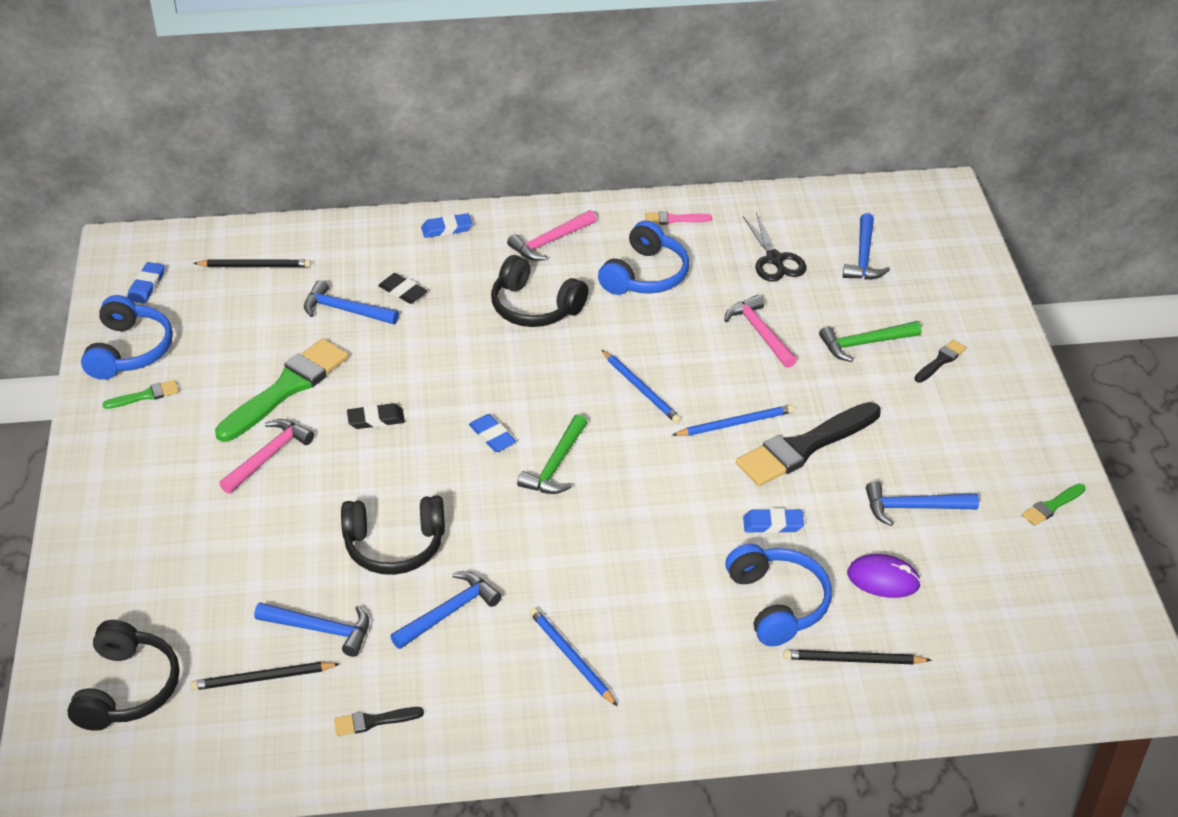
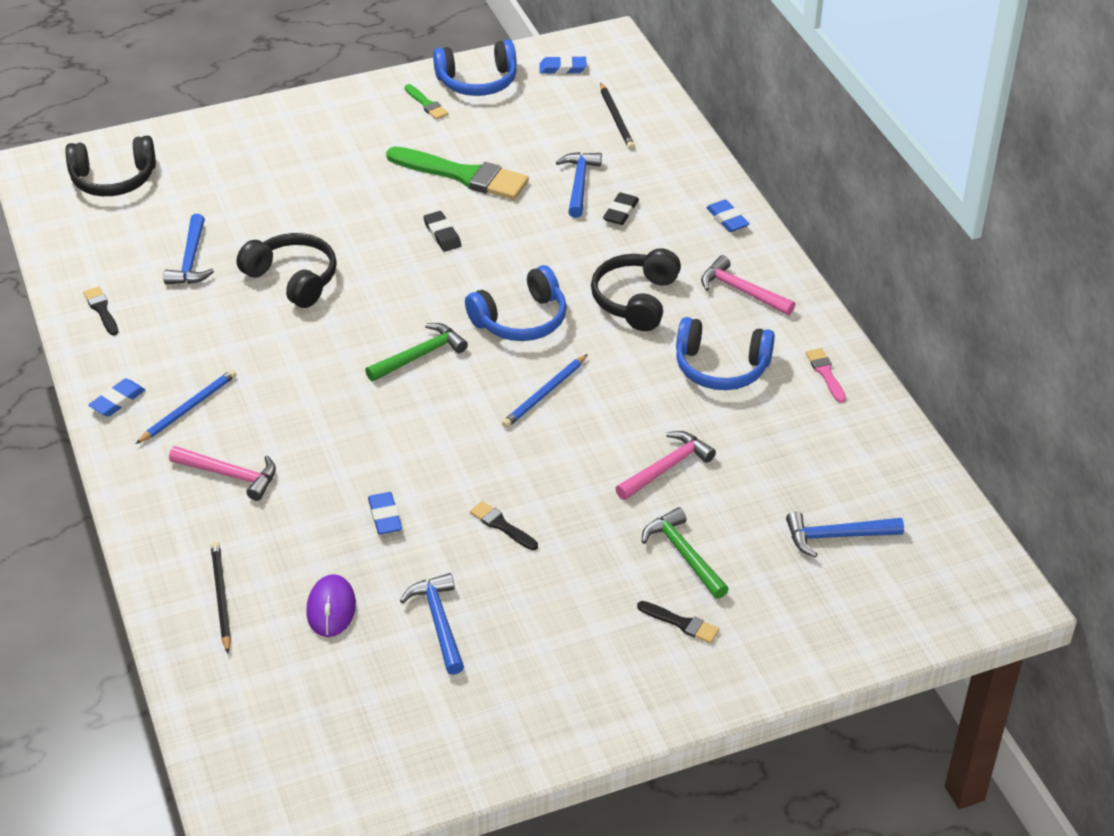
camera: 75 degrees right, 0 degrees up
black pencil [190,662,339,691] -> none
pink hammer [219,419,314,494] -> pink hammer moved to [169,446,276,501]
black headphones [341,496,445,575] -> black headphones turned 150 degrees clockwise [236,233,337,308]
blue hammer [390,572,502,649] -> none
blue eraser [469,414,516,452] -> blue eraser moved to [89,379,145,417]
green hammer [517,414,587,494] -> green hammer turned 135 degrees clockwise [365,323,468,382]
blue pencil [672,405,794,436] -> none
blue headphones [725,544,832,646] -> blue headphones moved to [465,265,567,341]
black brush [736,402,881,486] -> black brush [470,501,538,550], size x0.46
black scissors [743,213,807,282] -> none
green brush [1022,484,1086,526] -> none

